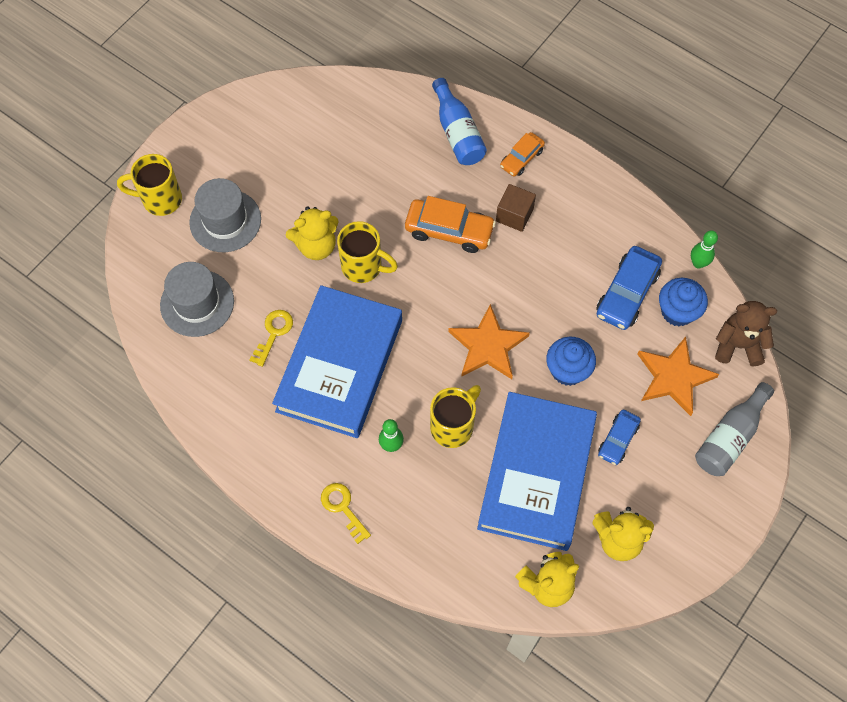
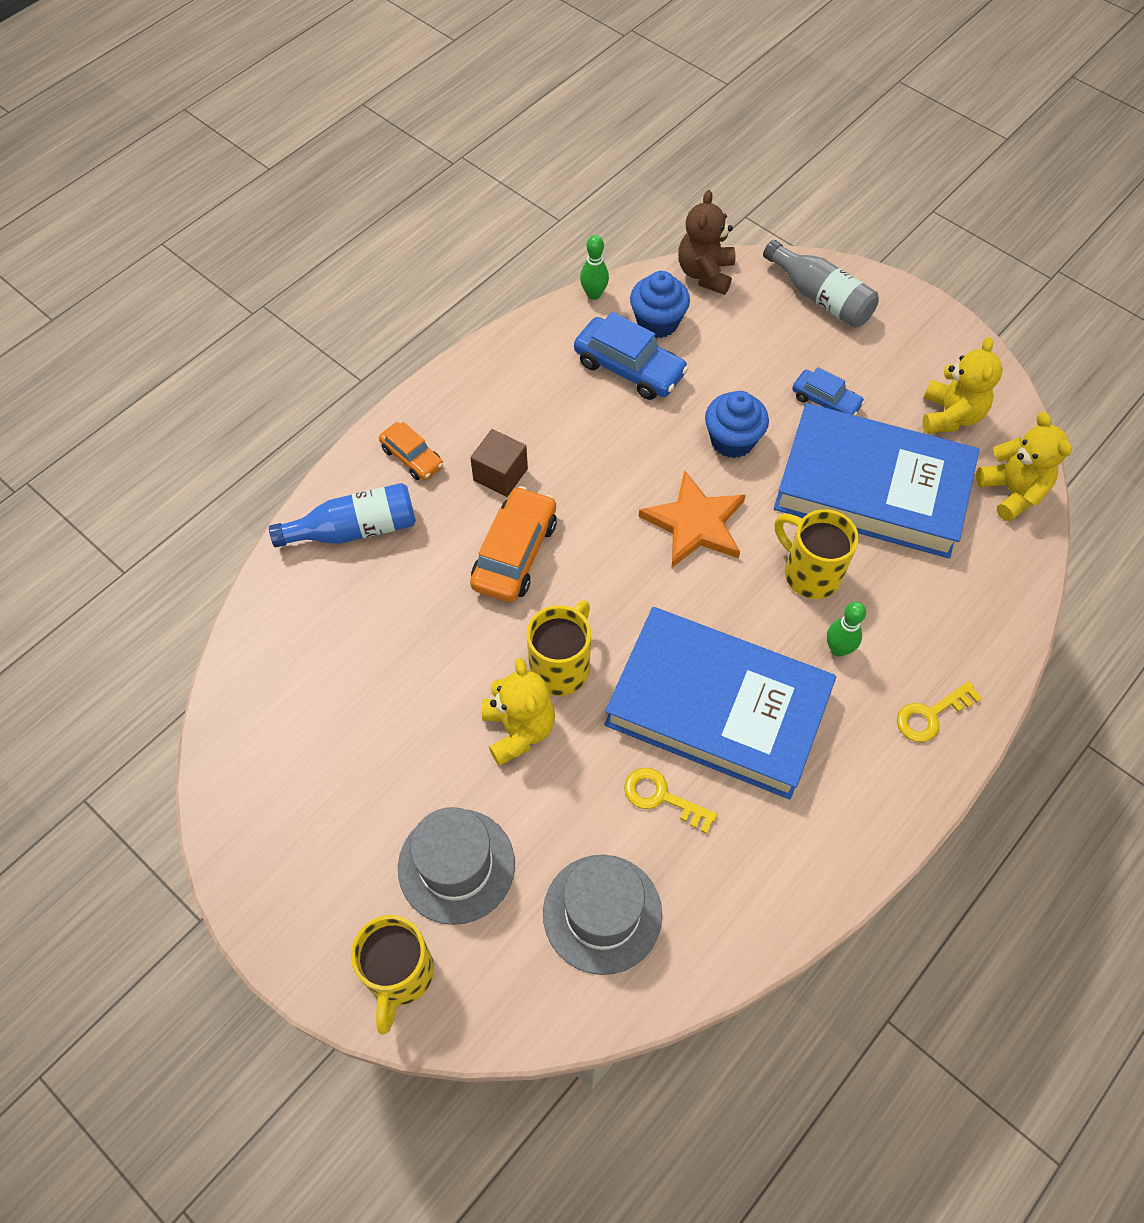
camera: 85 degrees left, 5 degrees down
orange star [637,337,719,416] -> none

